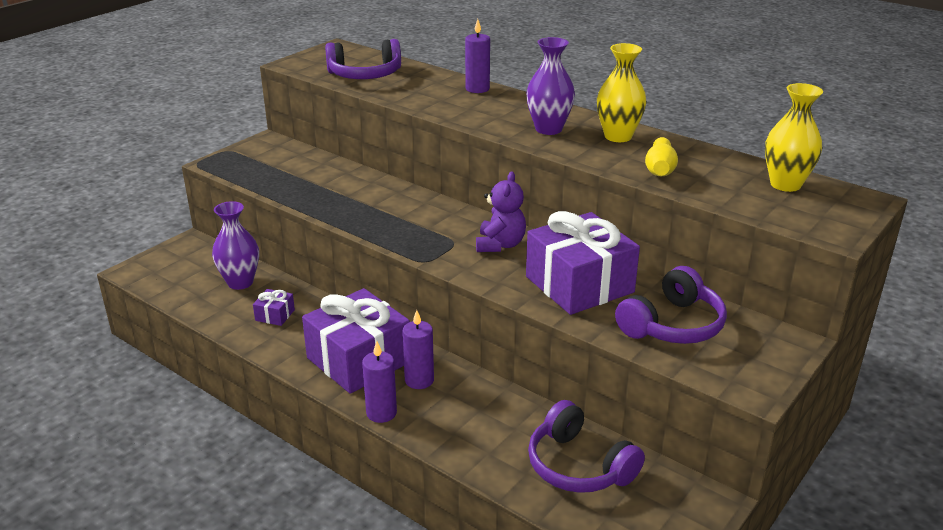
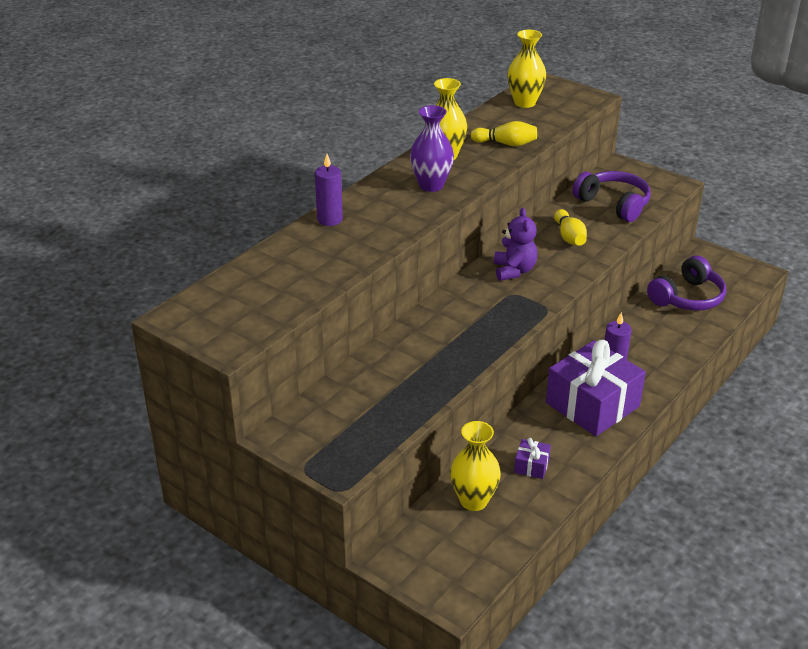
camera: 90 degrees left, 5 degrees up
purple vase [212,201,259,290] -> yellow vase [450,421,501,511]
purple headphones [325,39,401,79] -> none
purple candle [362,341,397,423] -> none
purple teddy bear [476,171,526,252] -> purple teddy bear turned 75 degrees clockwise [494,208,537,281]
purple gift [526,211,640,315] -> yellow bowling pin [554,209,587,246]

